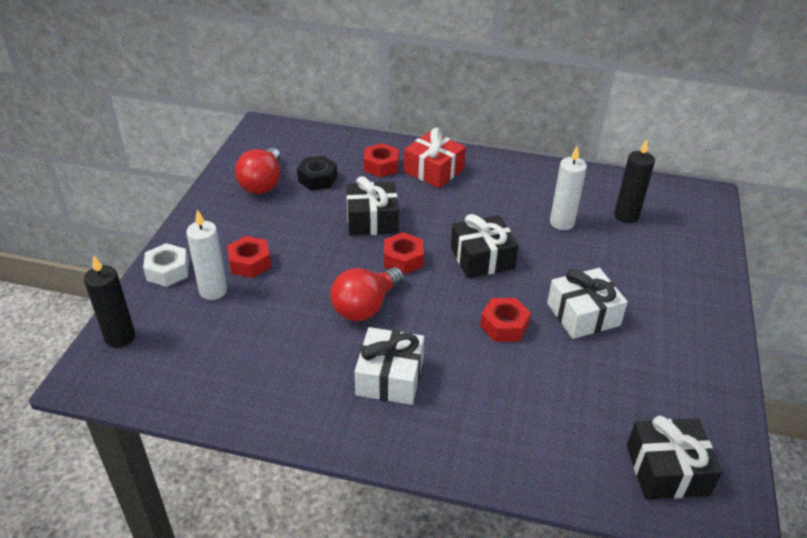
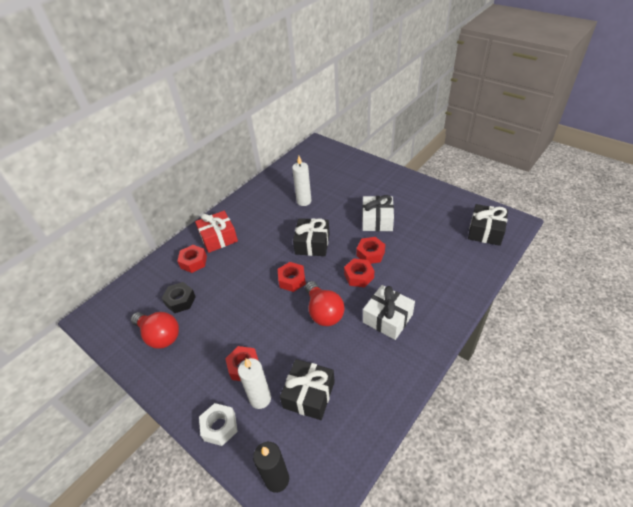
camera: 60 degrees left, 5 degrees up
black gift [346,176,399,236] -> black gift moved to [280,359,335,420]
black candle [614,139,655,223] -> none
none -> red nut [344,258,374,287]

